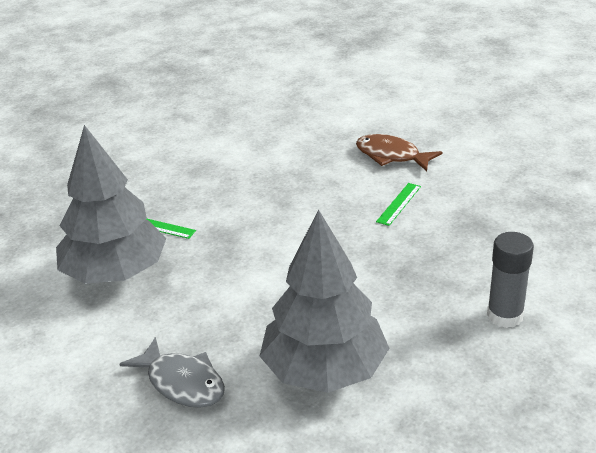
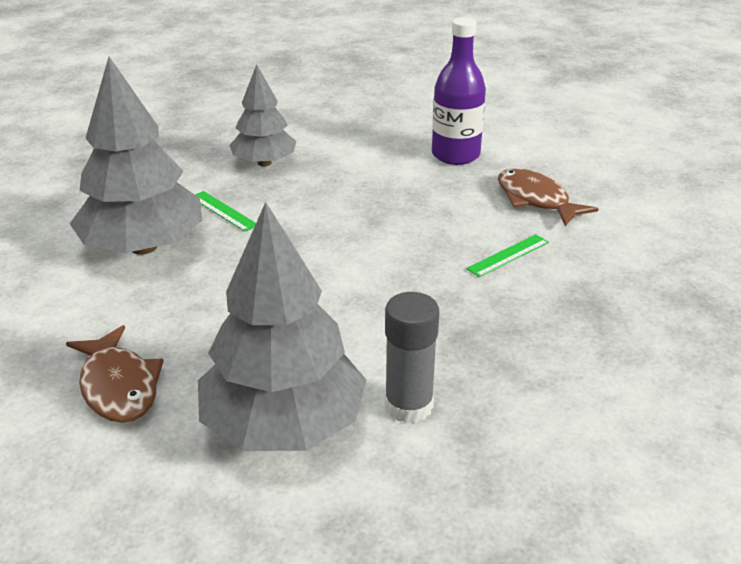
camera: 20 degrees right, 0 degrees up
grey fish [120,337,225,408] -> brown fish [66,325,164,423]
grey glue stick [487,232,534,328] -> grey glue stick moved to [385,292,440,423]
none -> grey tree [229,64,296,167]
none -> purple bottle [432,17,486,165]

